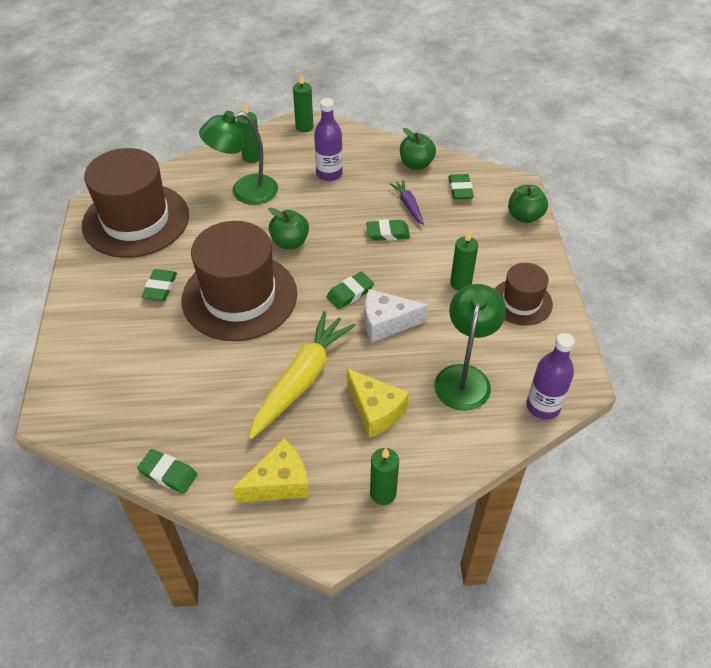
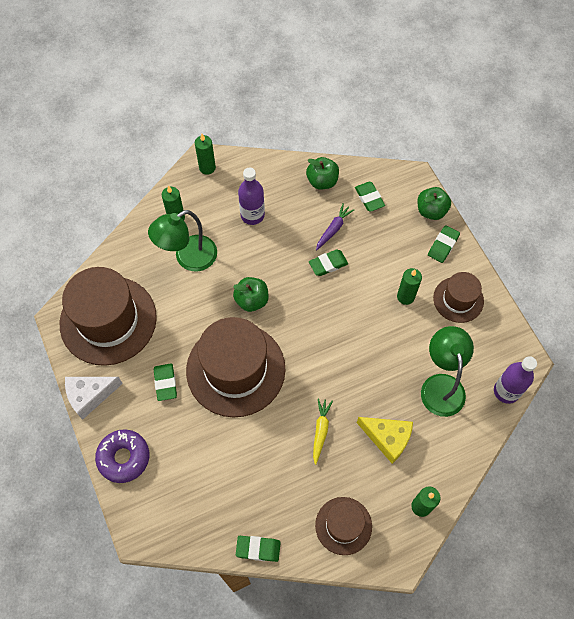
camera: 20 degrees left, 15 degrees up
yellow cheese [232,439,309,503] -> brown hat [315,497,372,555]
yellow carrot [249,311,356,440] -> yellow carrot [313,399,333,465], size x0.49
green eraser [326,272,374,309] -> green eraser moved to [428,225,460,263]
white cheese [365,289,428,343] -> white cheese moved to [65,377,123,420]
purple carrot [389,180,424,225] -> purple carrot turned 75 degrees clockwise [316,203,354,250]
none -> purple donut [95,429,149,483]

